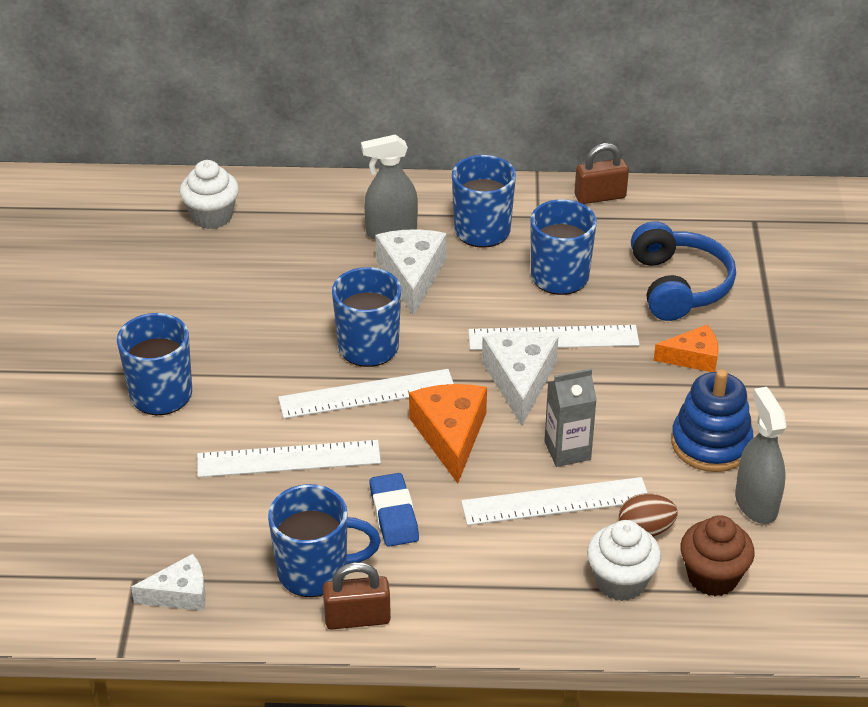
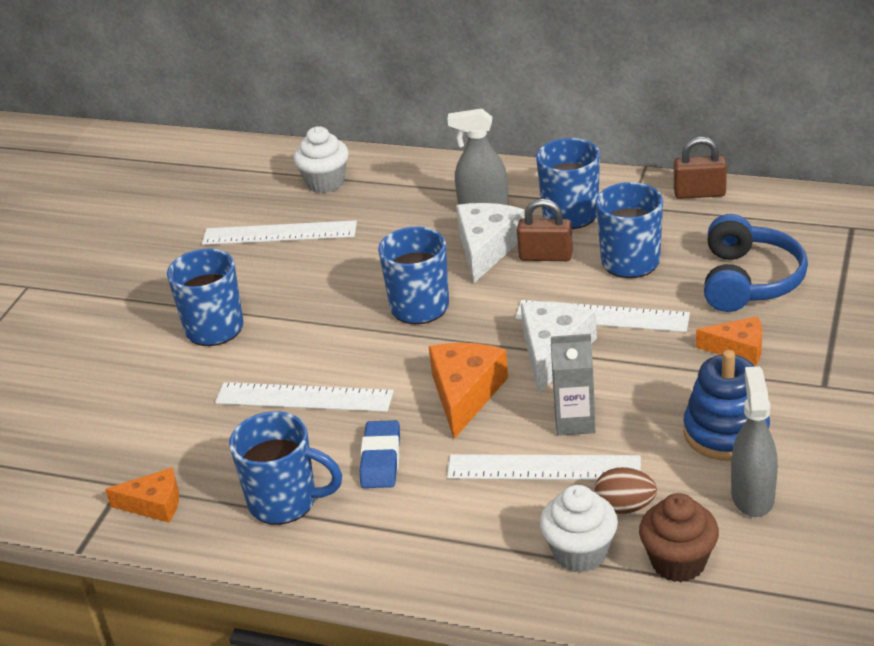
camera: 20 degrees right, 5 degrees down
white cheese [131,554,206,611] -> orange cheese [105,467,179,523]
white ruler [278,369,454,419] -> white ruler moved to [202,220,357,245]
brown padlock [323,562,391,630] -> brown padlock moved to [517,199,573,261]

